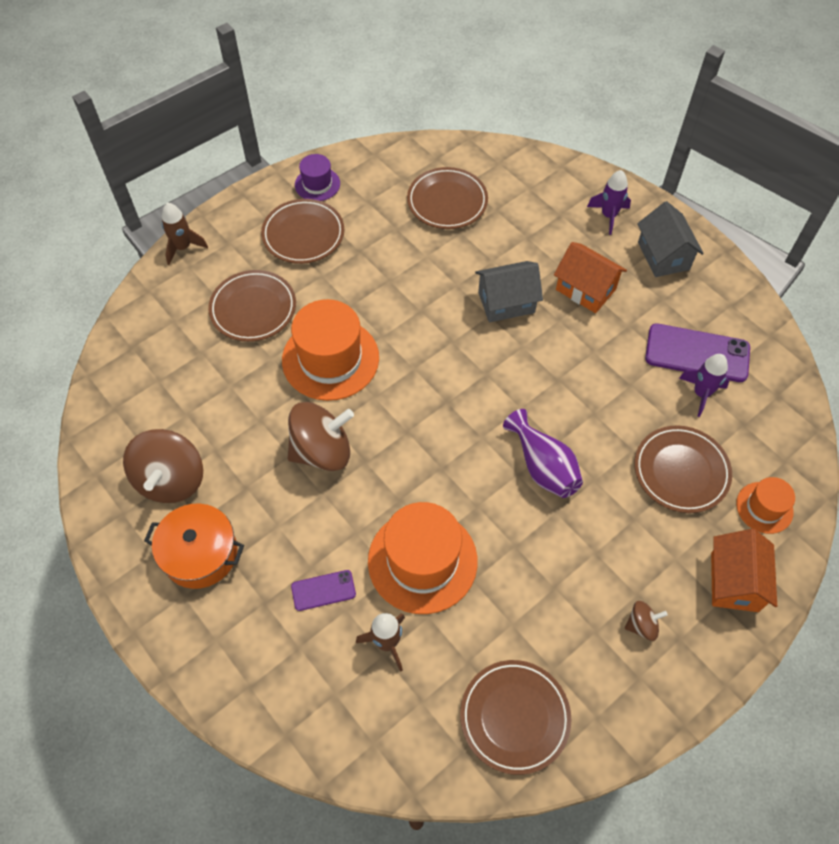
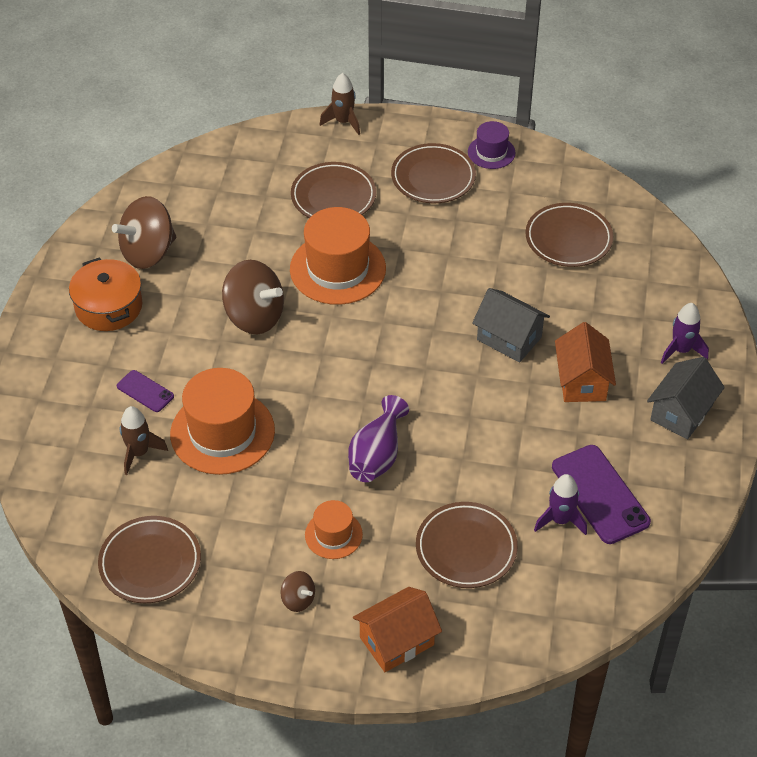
camera: 50 degrees right, 10 degrees down
orange hat [736,477,795,534] -> orange hat moved to [305,500,363,559]

